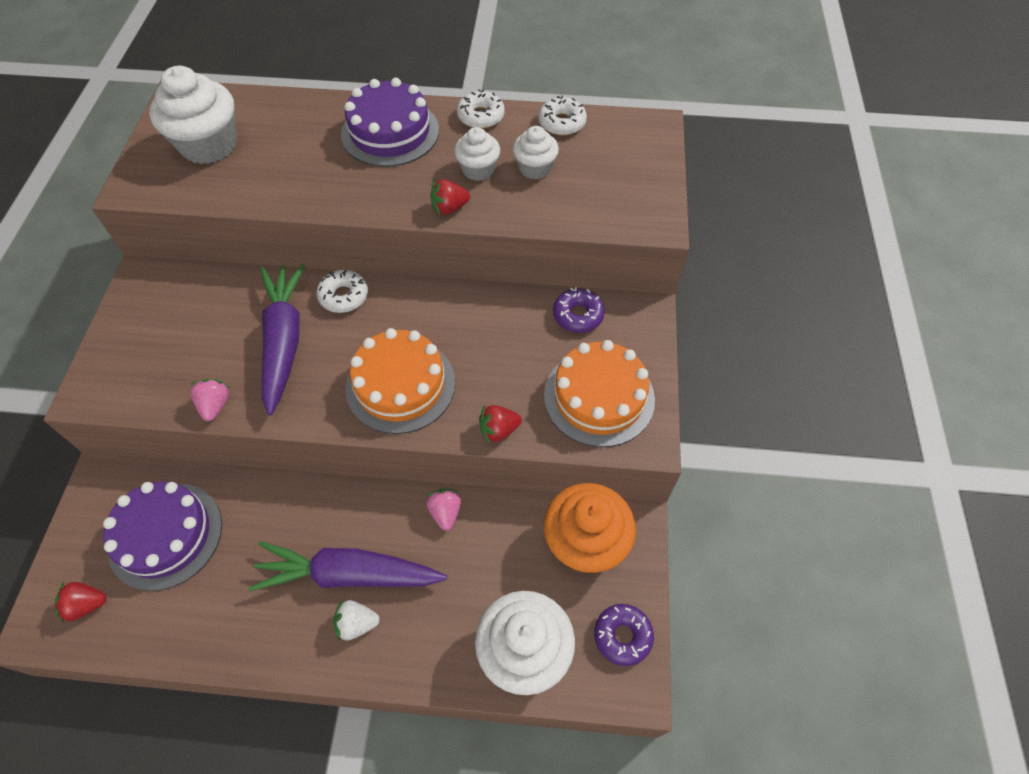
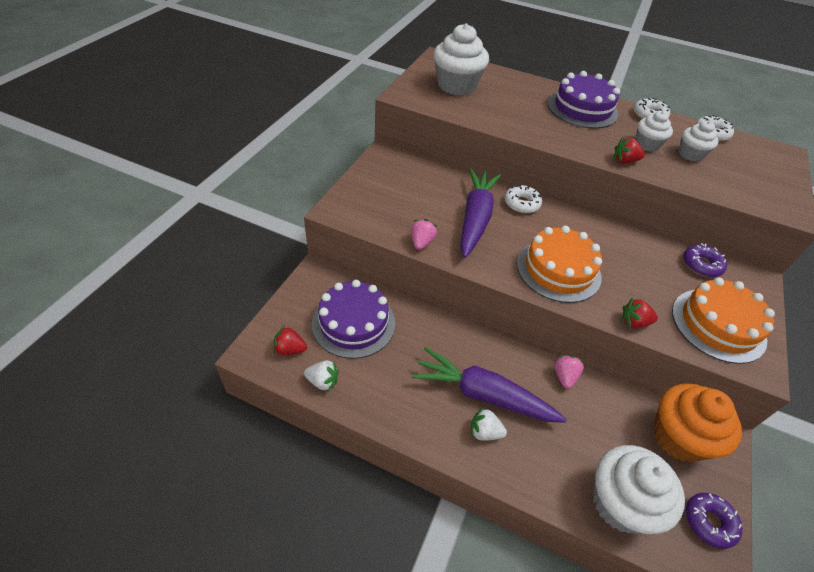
camera: 15 degrees right, 10 degrees down
none -> white strawberry [304,360,339,392]

